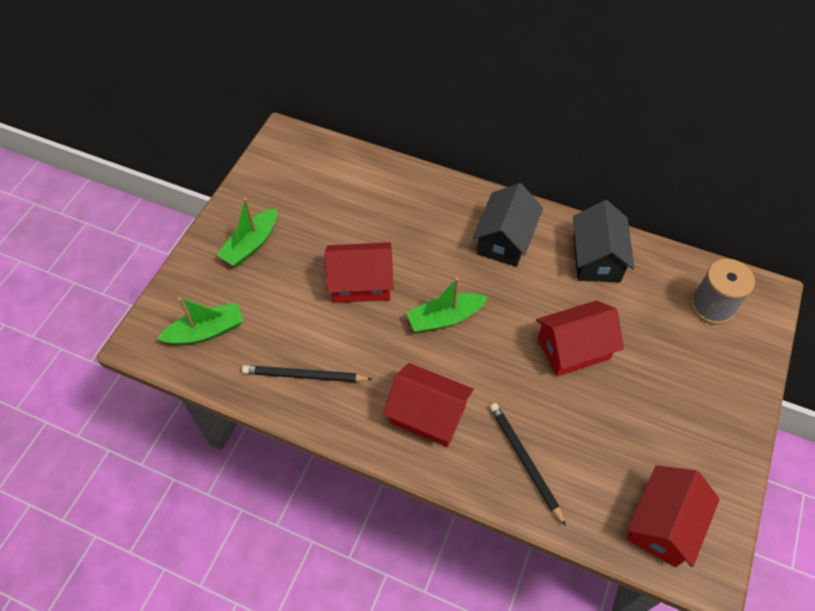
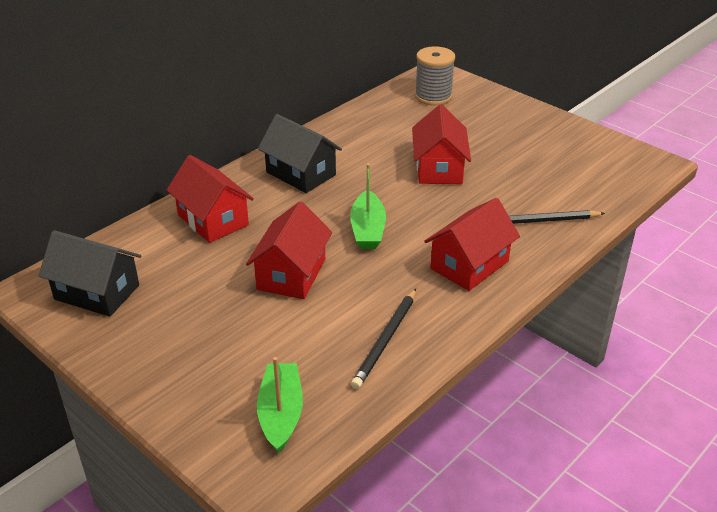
camera: 70 degrees left, 20 degrees down
green boat [217,198,277,267] -> none
black house [573,200,635,282] -> black house moved to [38,230,141,317]
red house [627,465,720,567] -> red house moved to [167,155,254,243]

